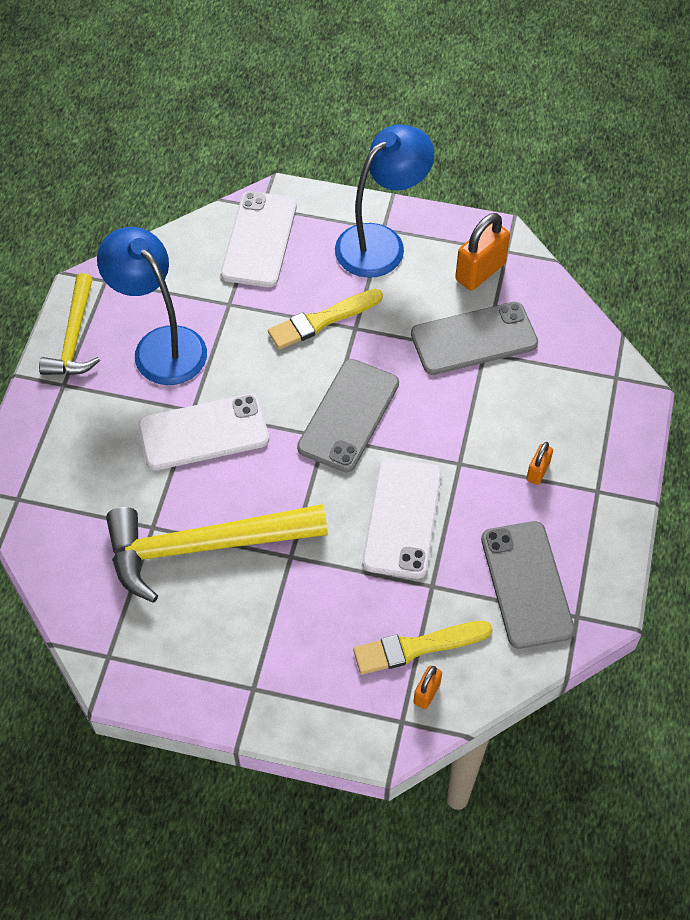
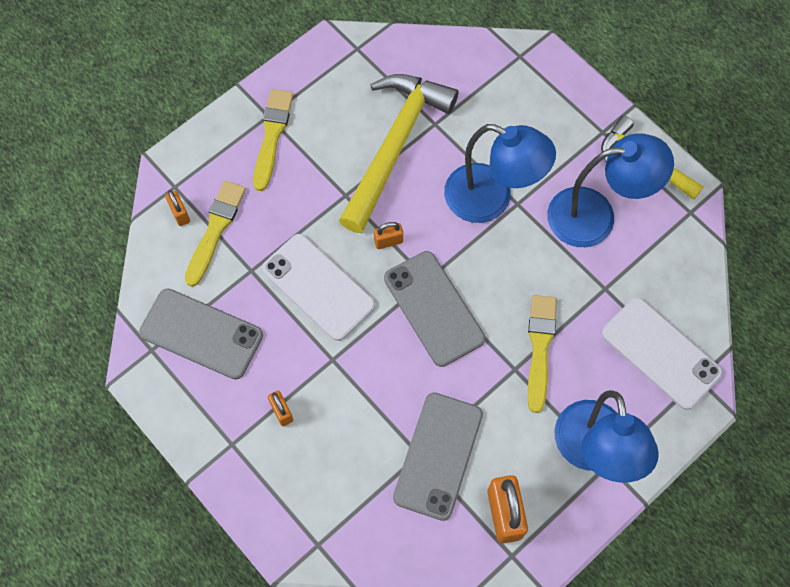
camera: 125 degrees right, 10 degrees up
white phone [138,394,269,470] -> blue lamp [444,124,556,223]
none -> yellow brush [253,89,293,191]
none -> orange padlock [374,222,403,249]

